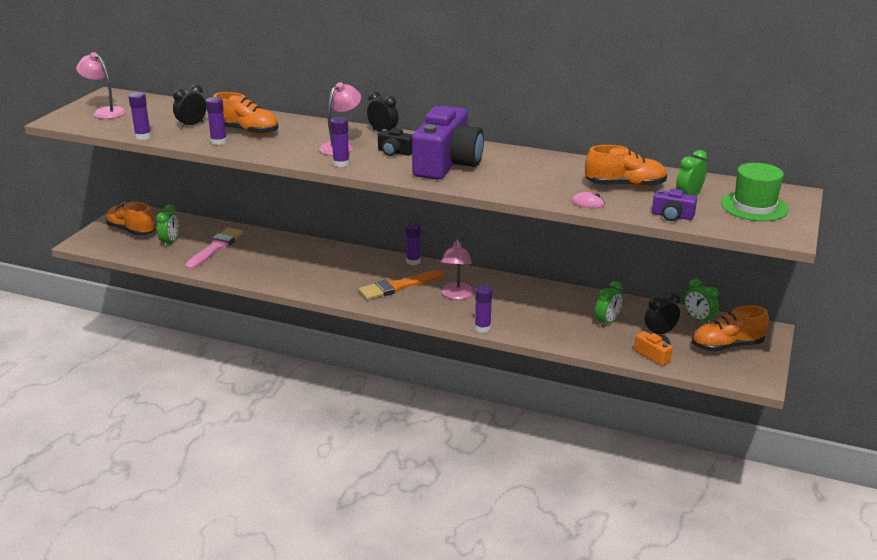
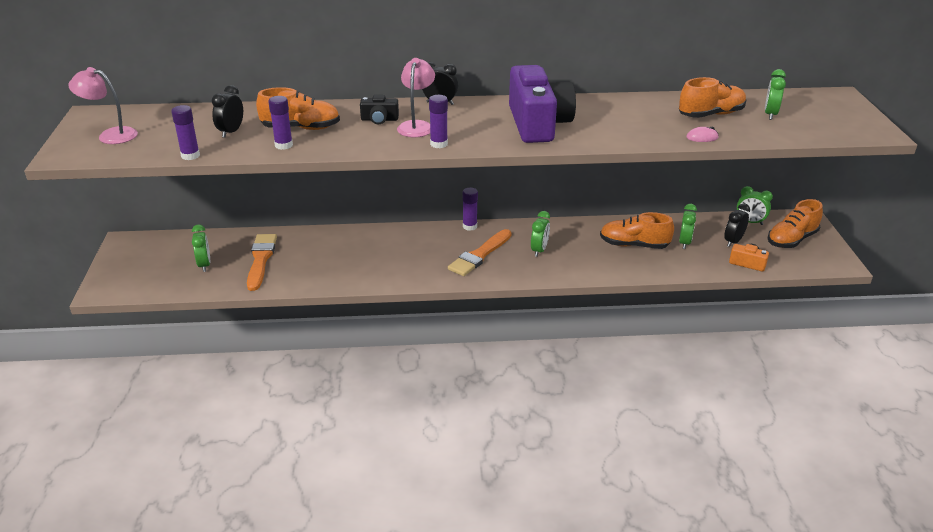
camera: 25 degrees left, 5 degrees up
orange shoe [105,202,156,236] -> orange shoe moved to [600,212,674,249]
pink brush [185,227,244,270] -> orange brush [247,234,277,291]
black camera [378,128,413,156] -> black camera moved to [360,95,399,124]
pink lamp [441,239,474,300] -> green clock [531,211,550,257]
purple glue stick [475,285,492,333] -> none
purple camera [652,189,697,221] -> none
green hat [721,163,789,221] -> none

